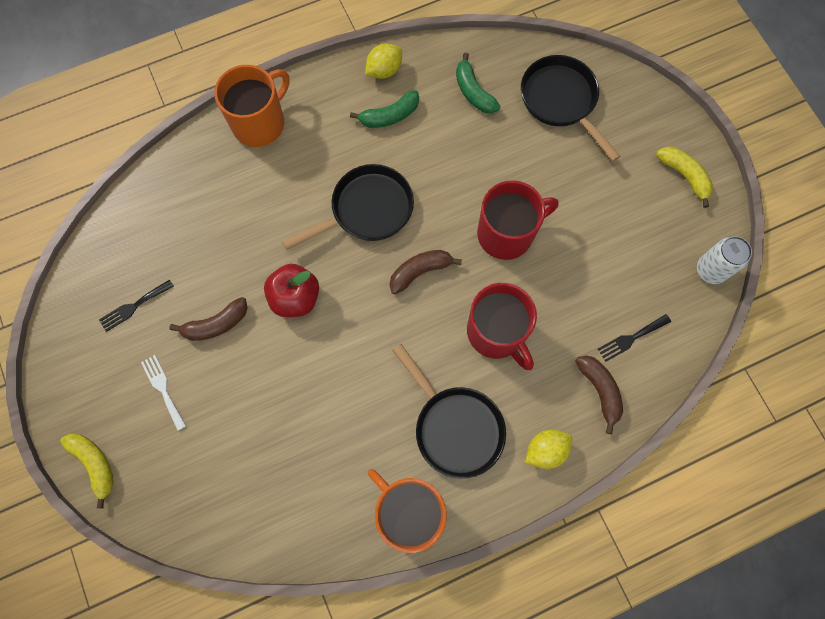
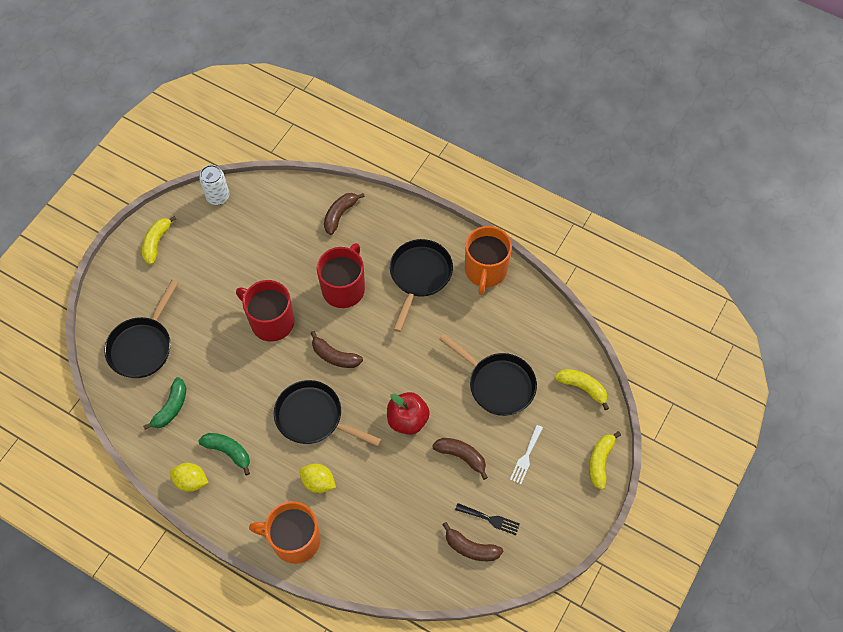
camera: 125 degrees left, 10 degrees down
yellow lemon [525,429,572,469] -> yellow lemon moved to [299,464,336,493]
black fork [598,314,671,362] -> none
none -> black pan [439,334,537,416]
none -> brown banana [442,522,503,561]
none -> yellow banana [555,369,609,410]

